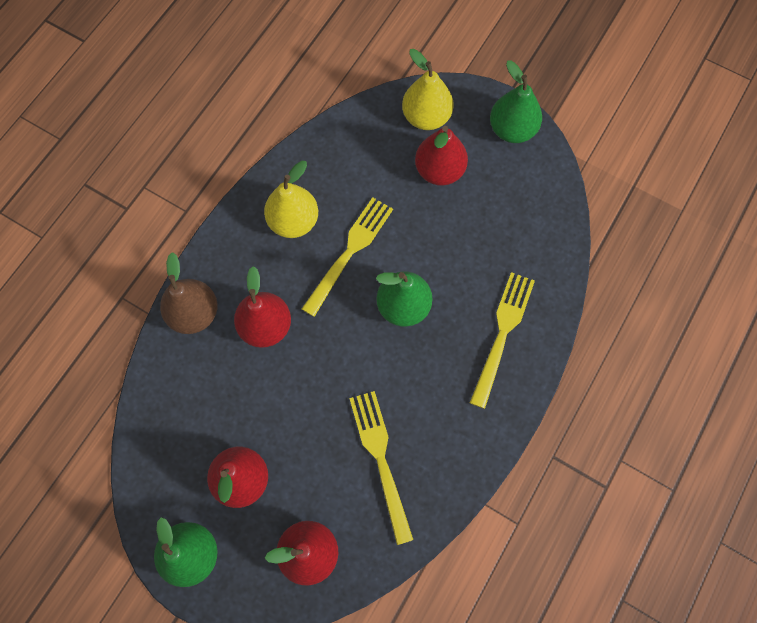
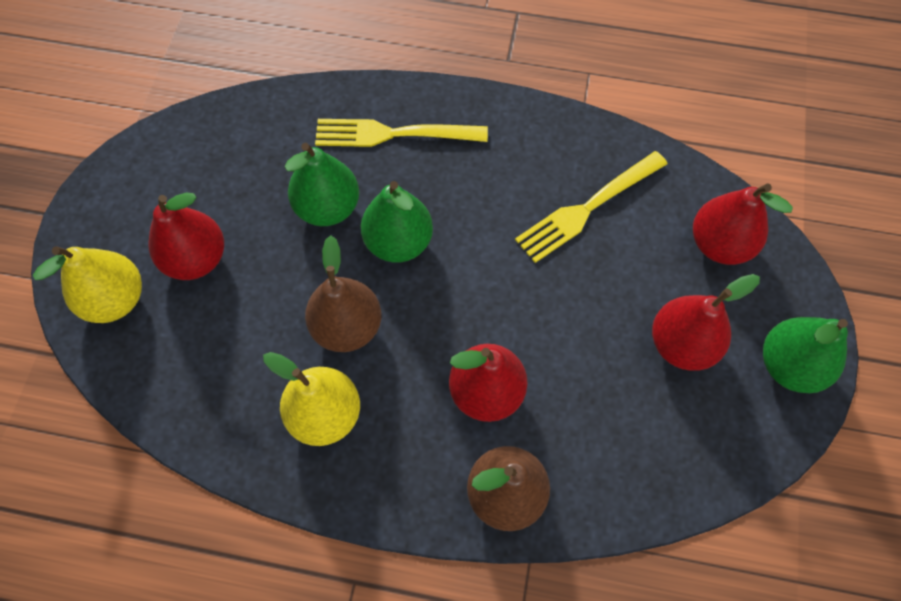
camera: 110 degrees left, 5 degrees down
yellow fork [302,197,393,317] -> brown pear [305,235,381,352]
green pear [490,61,542,143] -> green pear moved to [285,143,359,226]

